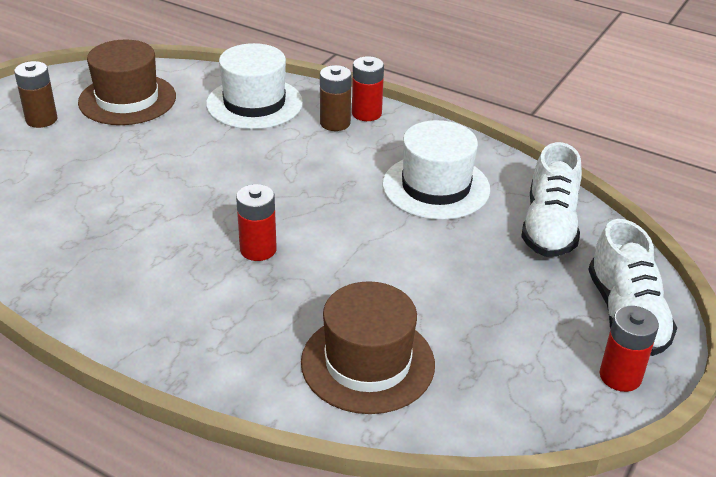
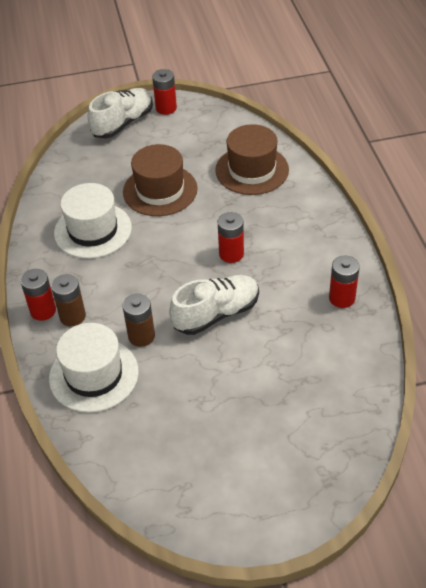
camera: 130 degrees left, 10 degrees up
brown battery [14,61,57,128] -> brown battery moved to [123,294,155,347]
brown hat [78,39,176,125] -> brown hat moved to [123,144,198,216]
white shoe [521,142,582,257] -> white shoe moved to [169,275,259,335]
none -> red battery [329,256,360,308]

